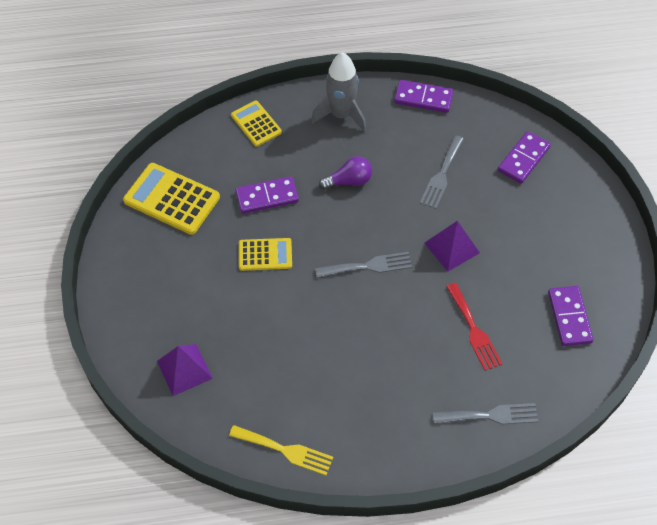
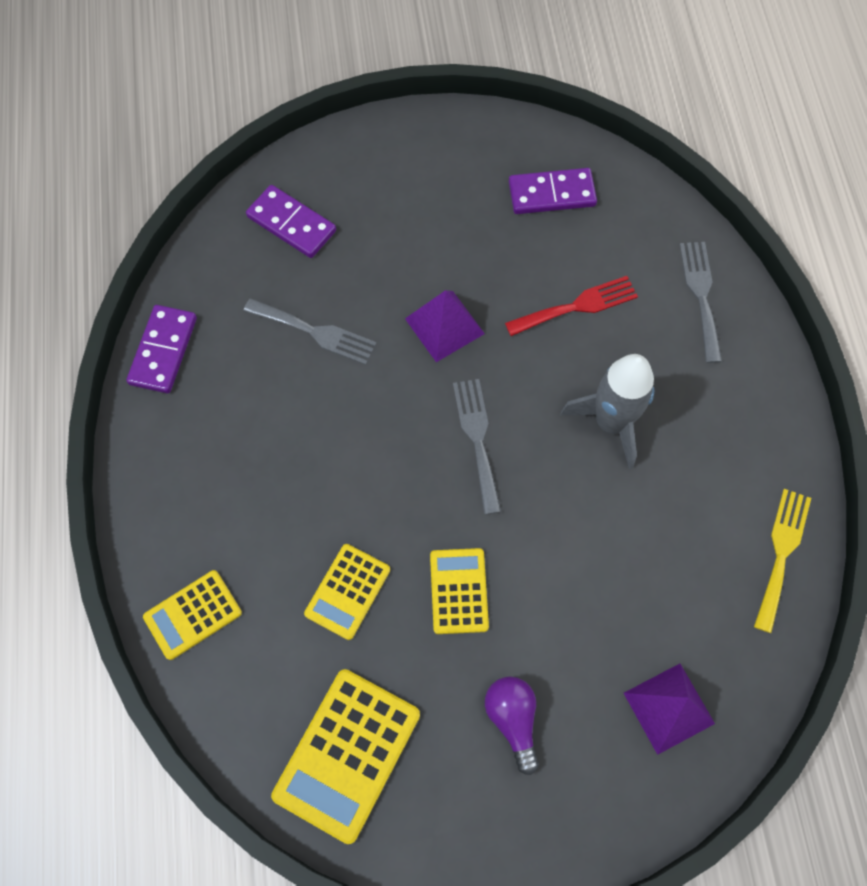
camera: 90 degrees left, 10 degrees up
purple domino [235,176,299,214] -> yellow calculator [304,544,390,640]
grey rocket [311,52,366,132] -> grey rocket moved to [560,354,654,469]
purple light bulb [319,156,372,190] -> purple light bulb moved to [485,676,539,775]

